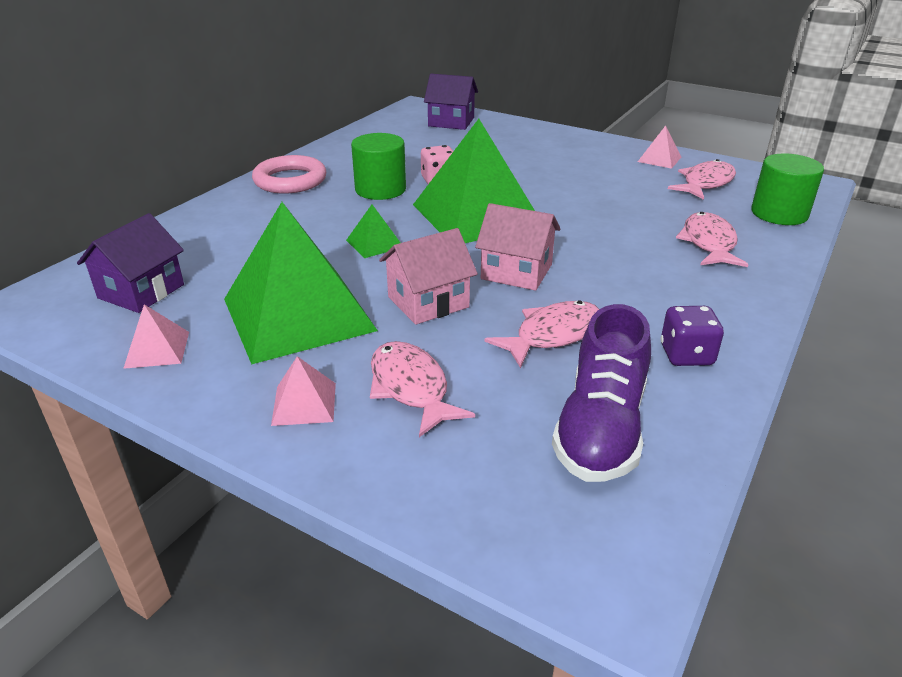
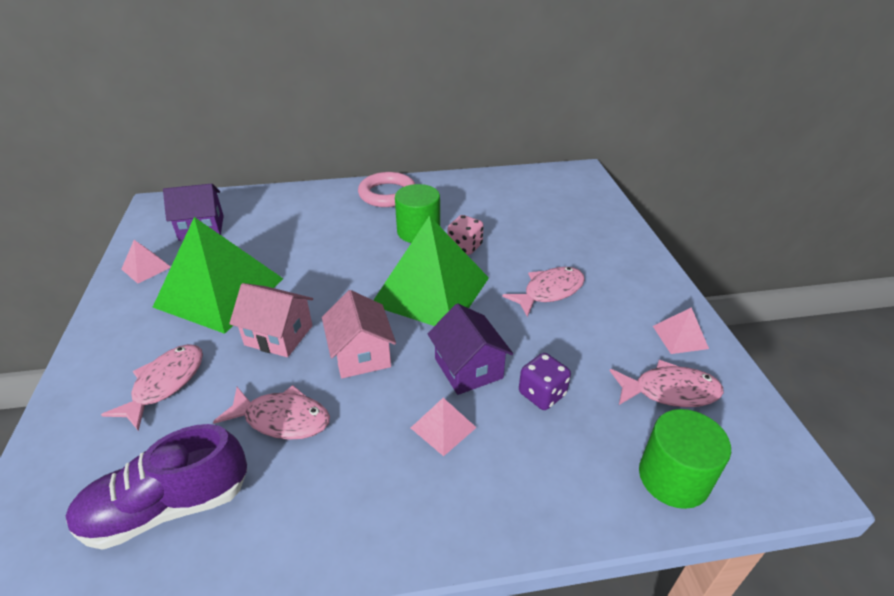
camera: 50 degrees right, 5 degrees up
pink pyramid [271,356,336,426] -> pink pyramid moved to [411,398,477,456]
green pyramid [346,205,401,258] -> none
purple house [424,74,478,130] -> purple house moved to [428,303,513,395]
purple dice [660,306,724,366] -> purple dice moved to [519,353,571,410]
pink fish [676,212,749,267] -> pink fish moved to [502,267,585,317]

